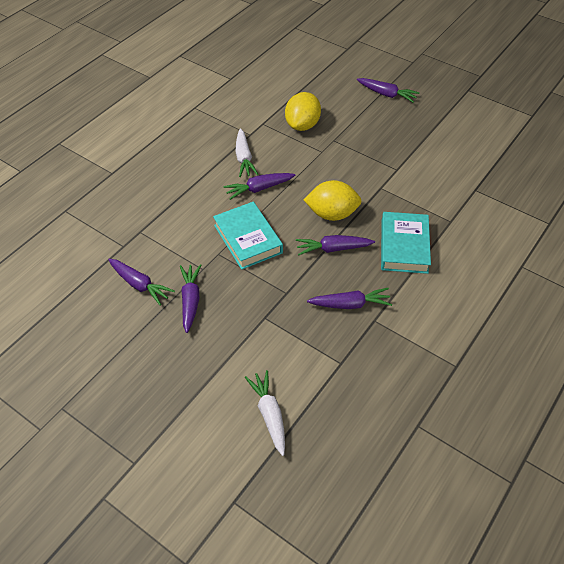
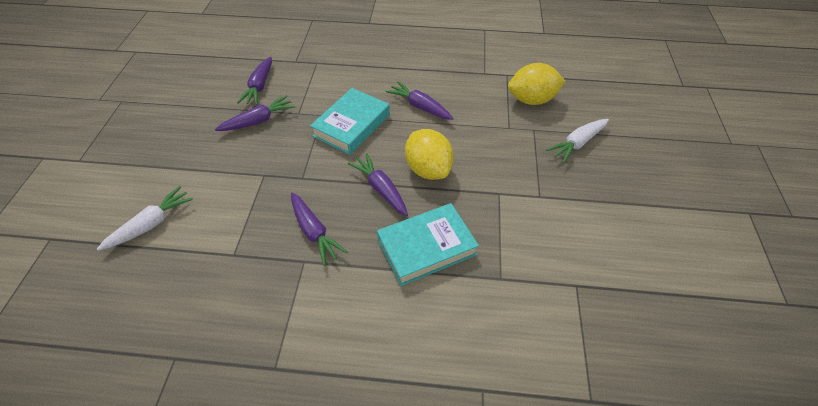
camera: 60 degrees right, 0 degrees up
white carrot [236,128,258,177] -> white carrot moved to [546,119,609,163]
purple carrot [357,78,419,103] -> none

